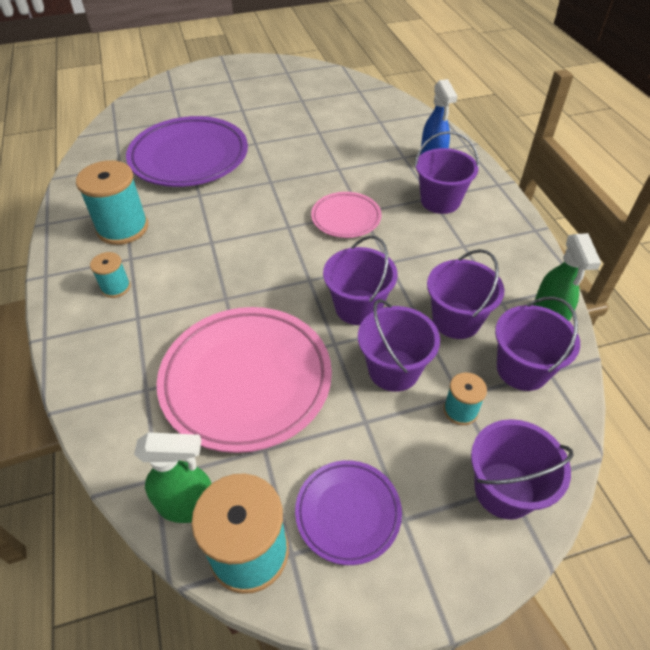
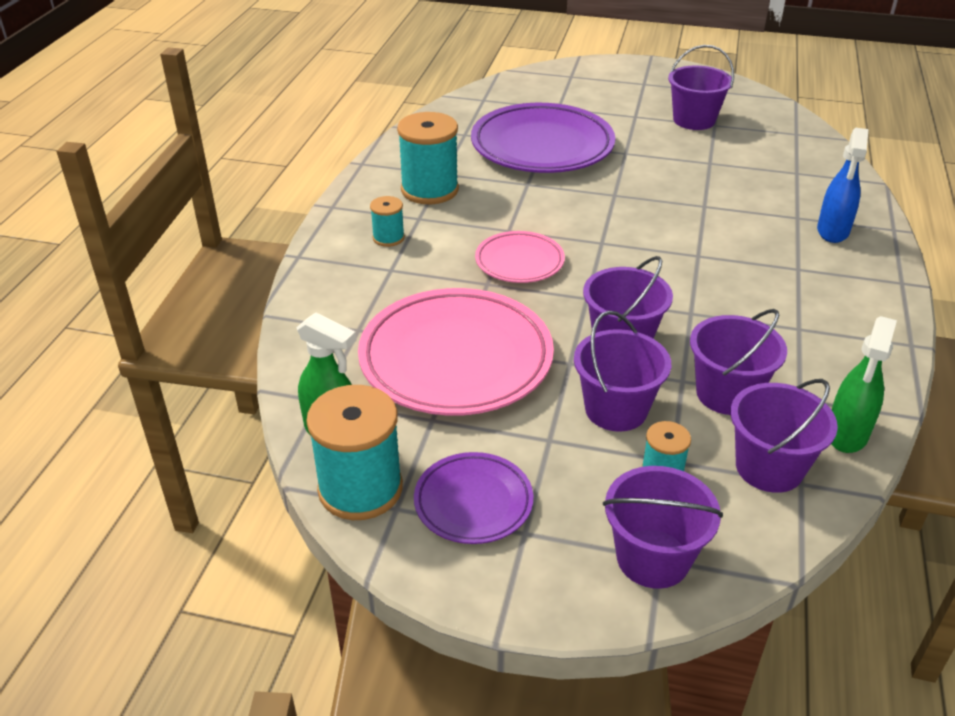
camera: 30 degrees right, 10 degrees down
pink plate [311,192,381,238] -> pink plate moved to [475,231,565,283]
purple bucket [415,131,479,214] -> purple bucket moved to [668,45,734,130]

